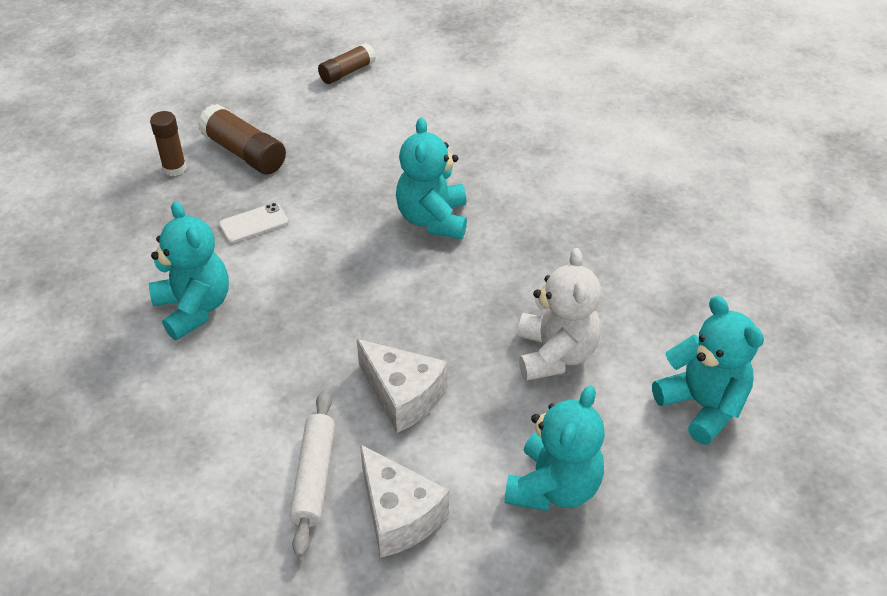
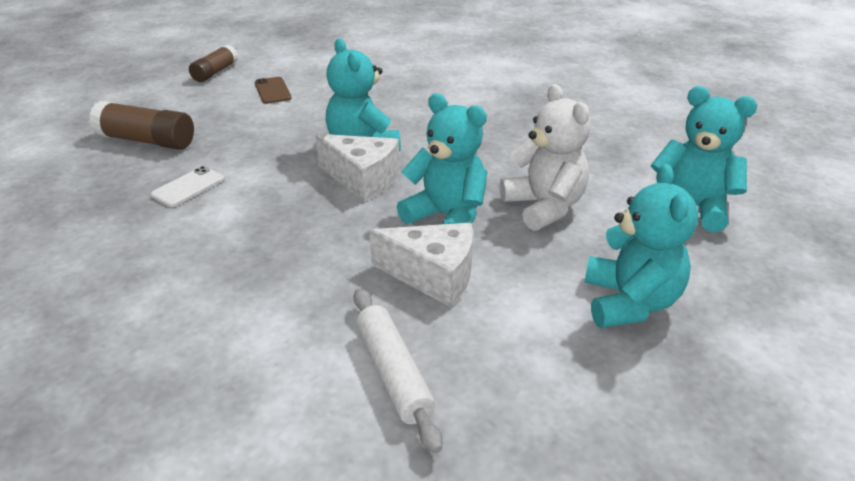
camera: 25 degrees left, 10 degrees down
turquoise teddy bear [149,201,229,340] -> turquoise teddy bear moved to [397,94,487,224]
brown glue stick [150,111,187,176] -> none
white cheese [360,444,449,558] -> white cheese moved to [315,134,399,202]
none -> brown phone [255,77,292,104]

